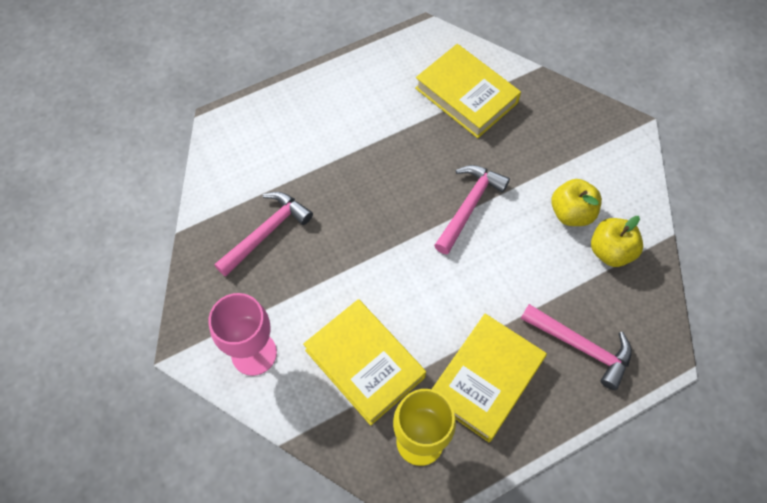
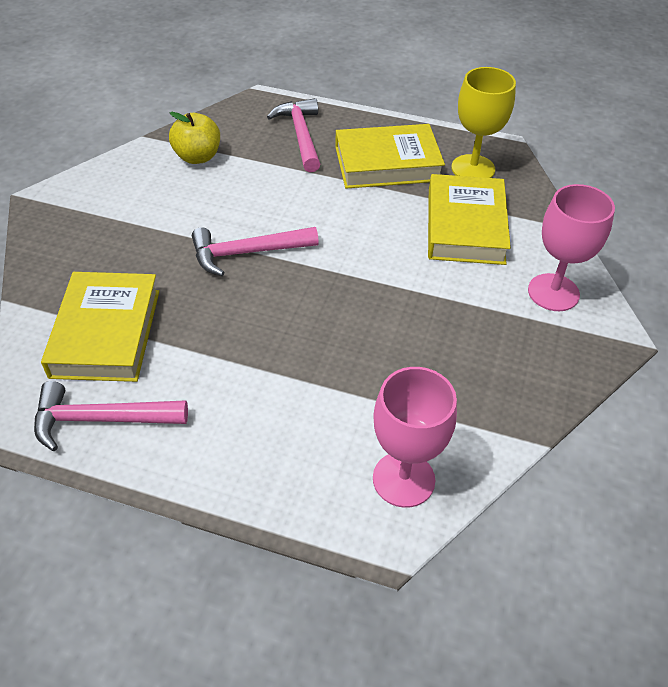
camera: 135 degrees left, 15 degrees down
pink hammer [214,192,313,277] -> pink hammer moved to [34,381,188,451]
yellow apple [551,179,602,226] -> none
none -> pink goblet [373,367,457,508]

